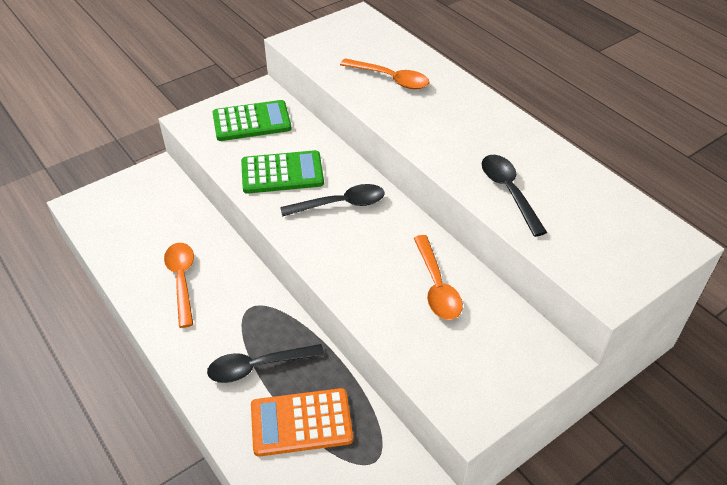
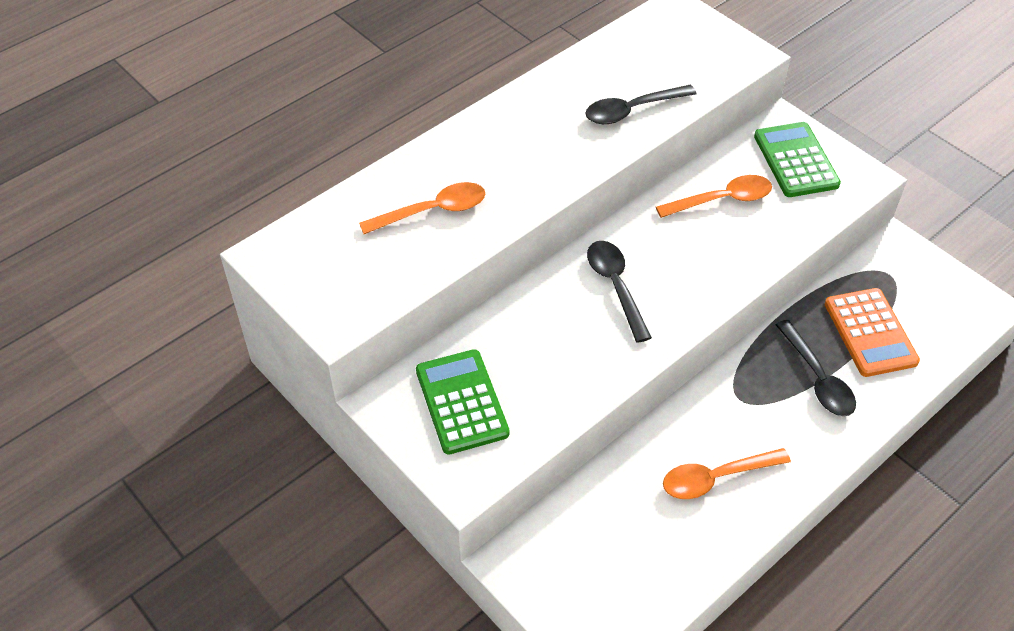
camera: 95 degrees left, 5 degrees up
green calculator [241,150,324,194] -> green calculator moved to [754,122,841,197]
orange spoon [340,58,429,89] -> orange spoon turned 45 degrees clockwise [359,182,485,234]

